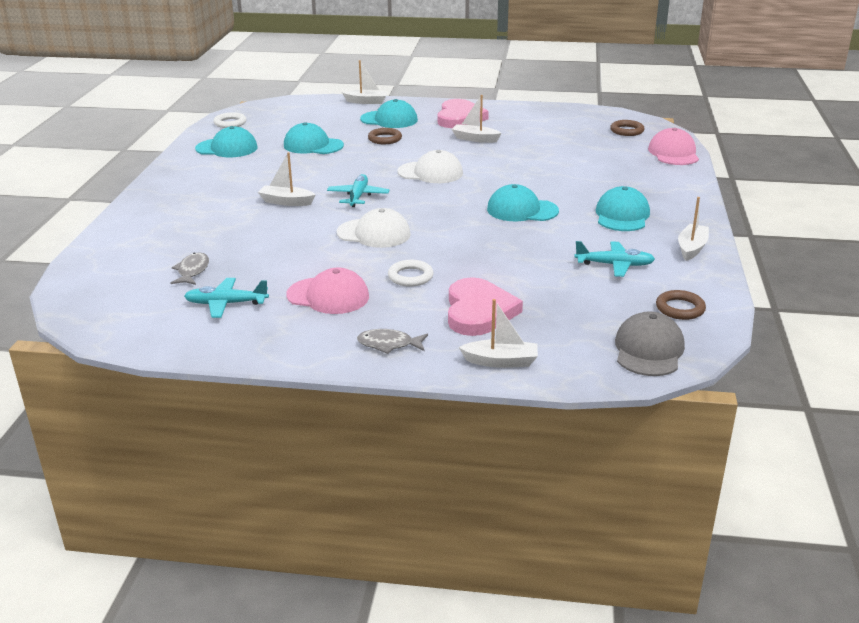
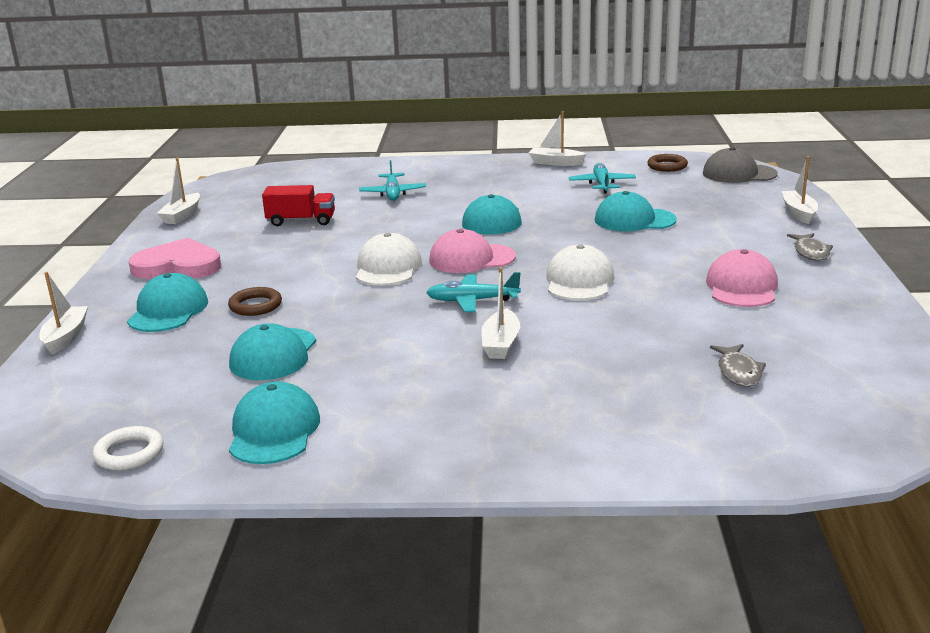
camera: 95 degrees left, 5 degrees down
grey fish [170,252,209,285] -> grey fish turned 90 degrees counterclockwise [710,344,766,387]
turquoise plane [184,278,269,318] -> turquoise plane moved to [359,160,426,201]
white ring [388,260,434,287] -> none
pink heart [448,277,523,336] -> none
white boat [452,95,502,143] -> white boat moved to [157,157,200,224]
turquoise cap [596,186,650,231] -> turquoise cap moved to [595,191,677,231]
brown ring [610,120,644,136] -> none
pink cap [648,128,699,165] -> pink cap moved to [429,229,516,273]
none -> red truck [262,185,335,226]

